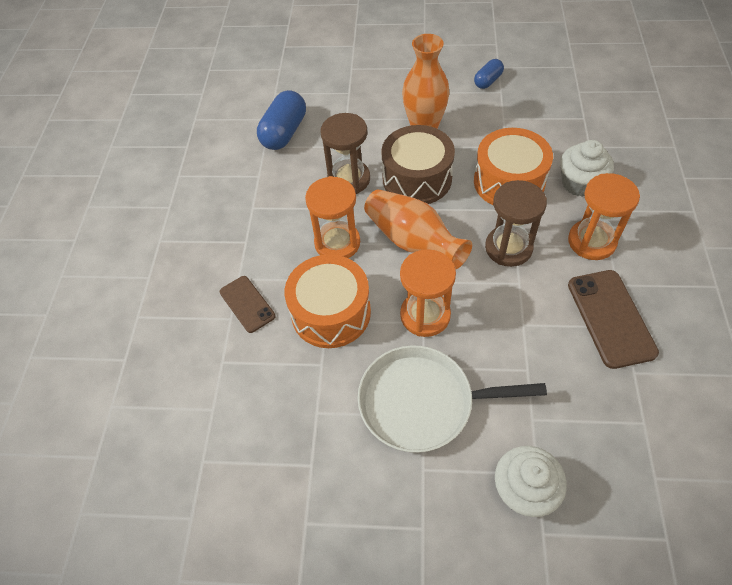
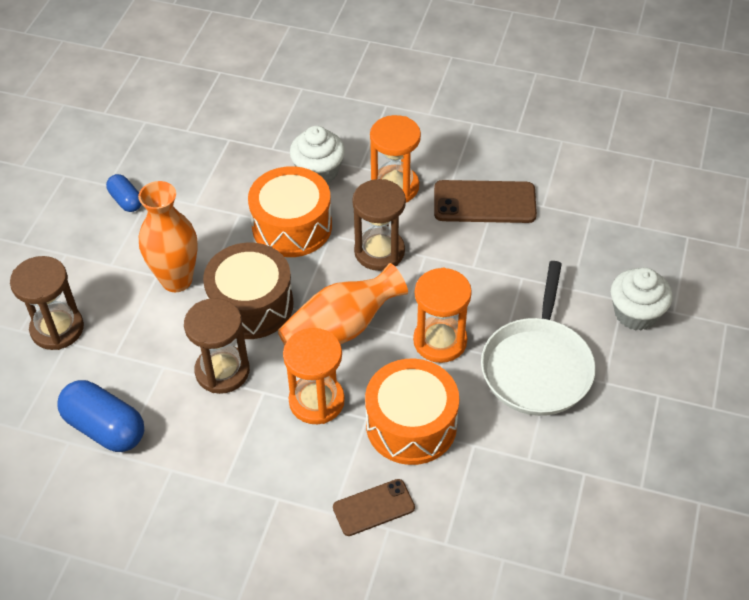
camera: 80 degrees left, 5 degrees down
none -> brown hourglass [10,256,84,350]

